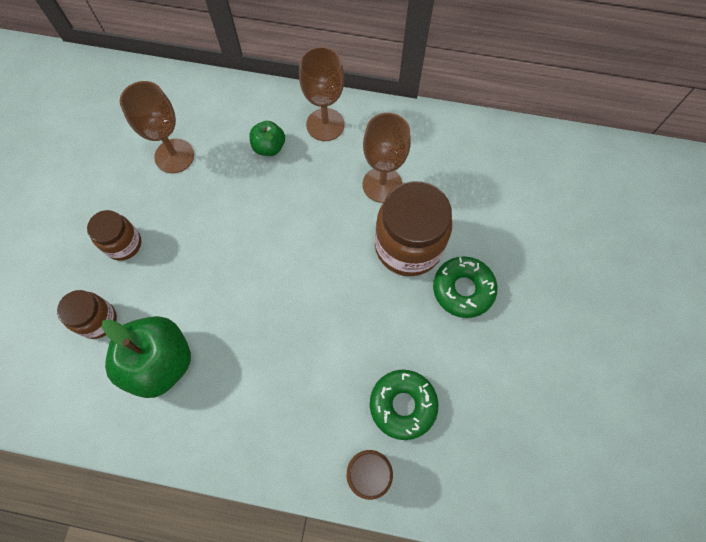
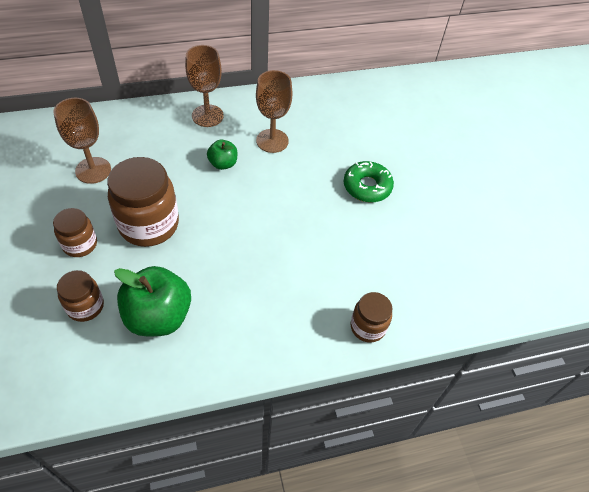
camera: 30 degrees left, 15 degrees down
green apple [249,121,285,156] -> green apple moved to [207,139,238,170]
green donut [370,370,438,440] -> none
brown jar [375,181,452,276] -> brown jar moved to [107,157,179,247]

